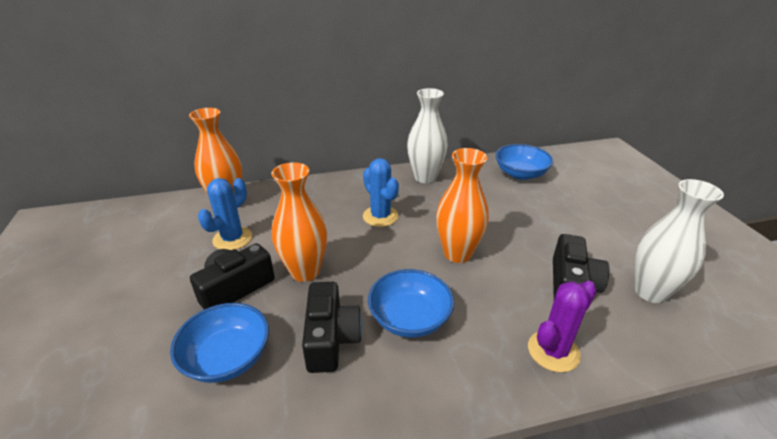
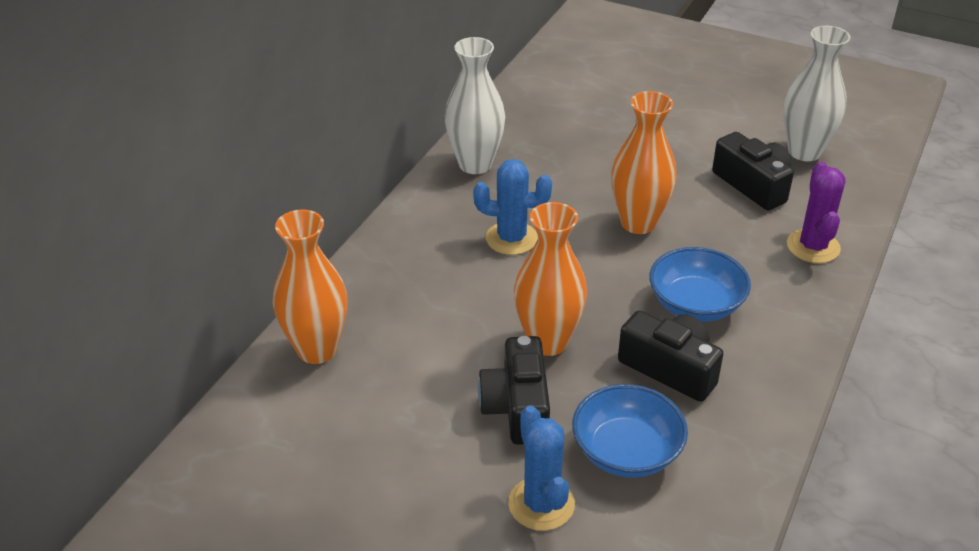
camera: 50 degrees left, 5 degrees up
blue cactus [198,178,252,250] -> blue cactus moved to [508,405,575,531]
blue bowl [495,144,553,180] -> none

